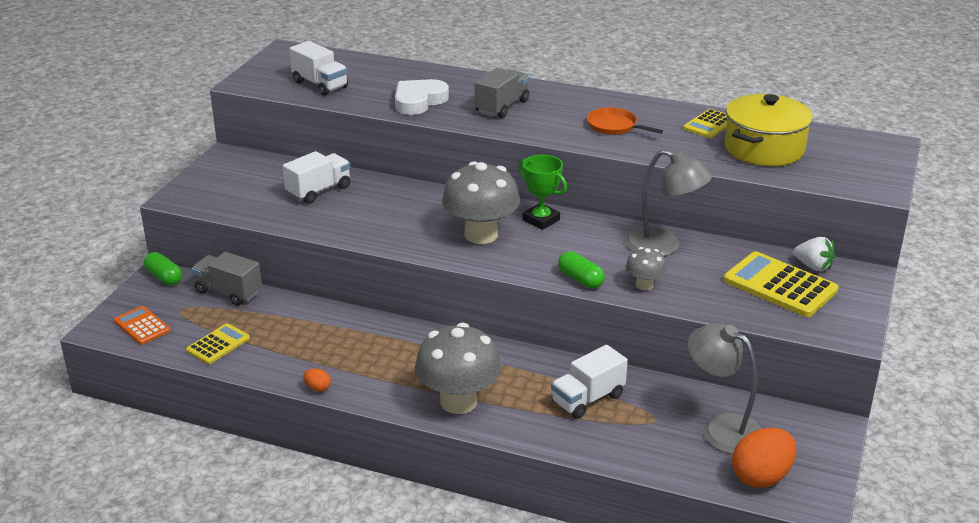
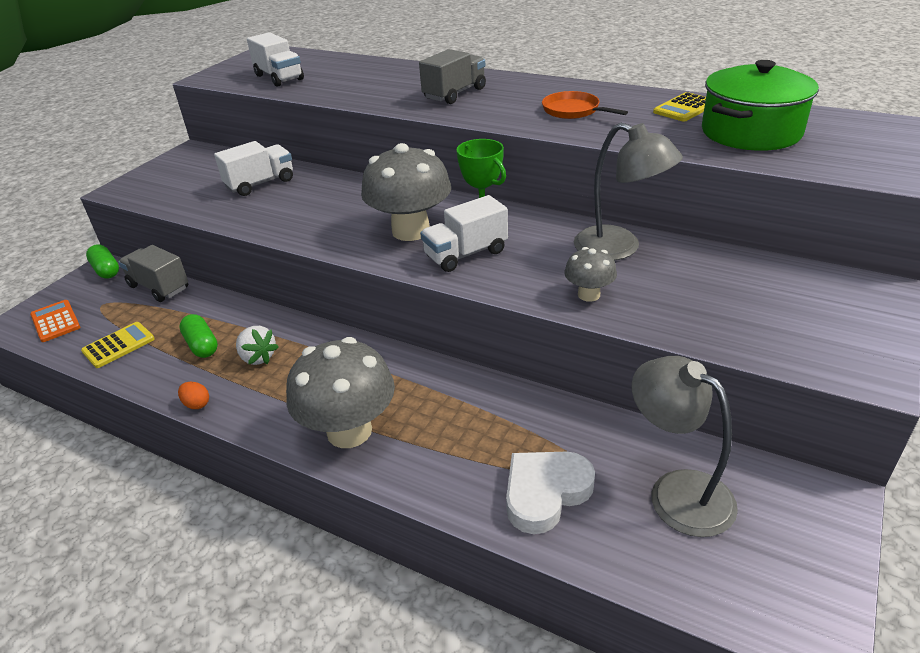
camera: 10 degrees right, 5 degrees up
white heart [395,79,449,115] -> white heart moved to [506,452,595,534]
white truck [551,345,628,419] -> white truck moved to [420,195,508,272]
green capsule [558,251,605,289] -> green capsule moved to [179,314,218,358]
yellow calculator [723,251,839,317] -> none
yellow pot [725,94,813,166] -> green pot [702,60,819,151]
orange egg [732,428,797,488] -> none
white strawberry [794,237,835,271] -> white strawberry moved to [236,326,279,365]

